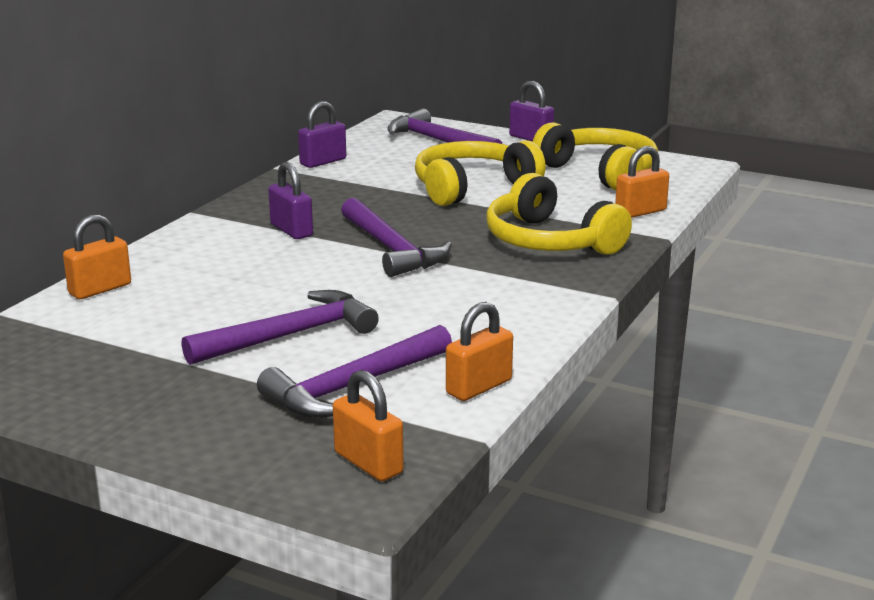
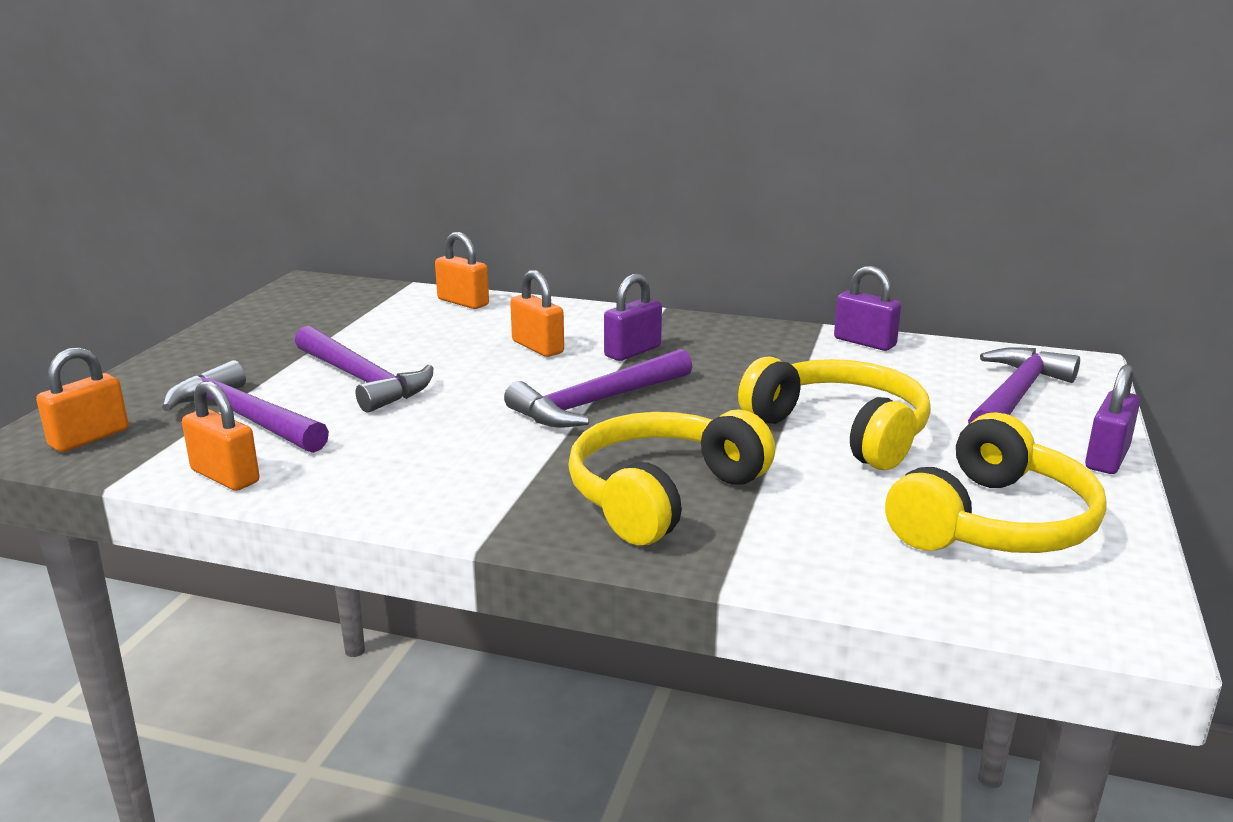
camera: 80 degrees right, 0 degrees up
orange padlock [615,146,669,218] -> orange padlock moved to [510,270,564,357]

